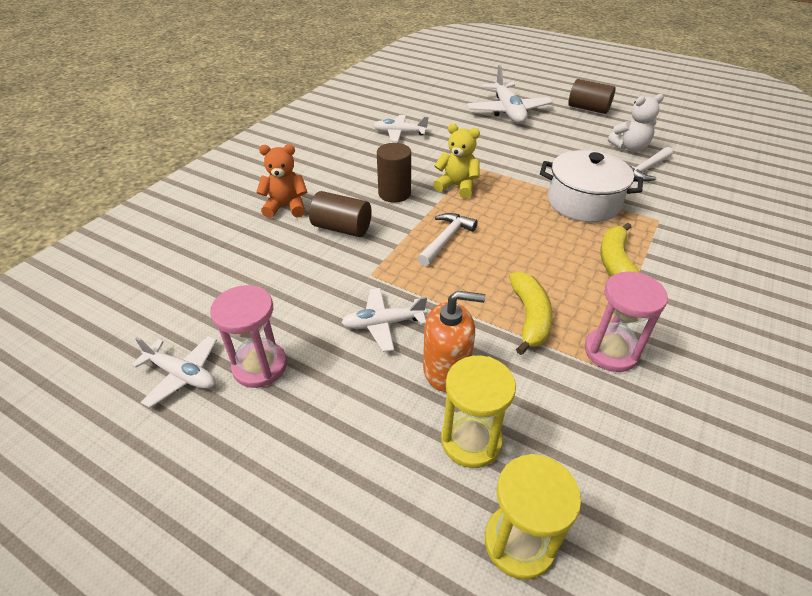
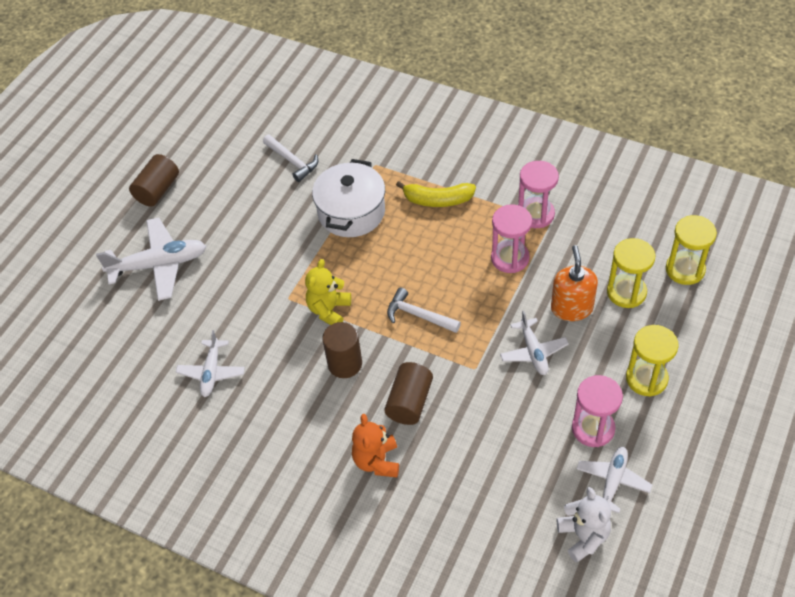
camera: 90 degrees left, 10 degrees up
yellow banana [509,272,552,355] -> pink hourglass [491,204,532,273]
white teddy bear [608,94,664,152] -> white teddy bear moved to [557,487,611,563]
none -> yellow hourglass [626,325,679,397]

